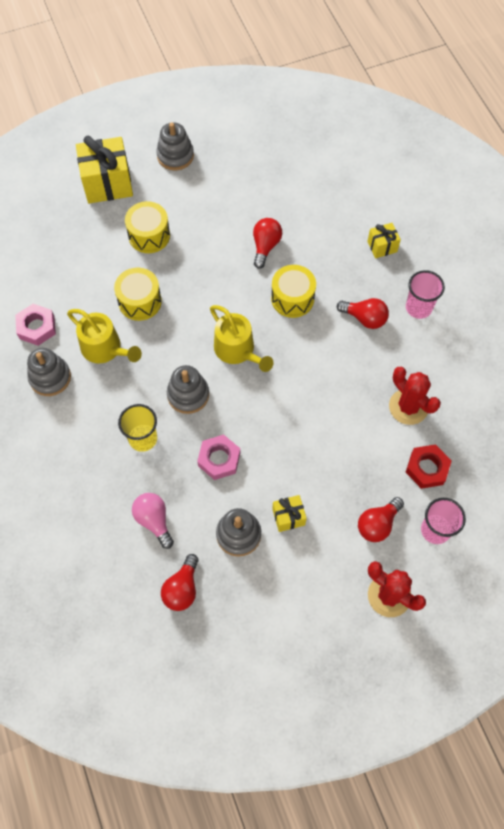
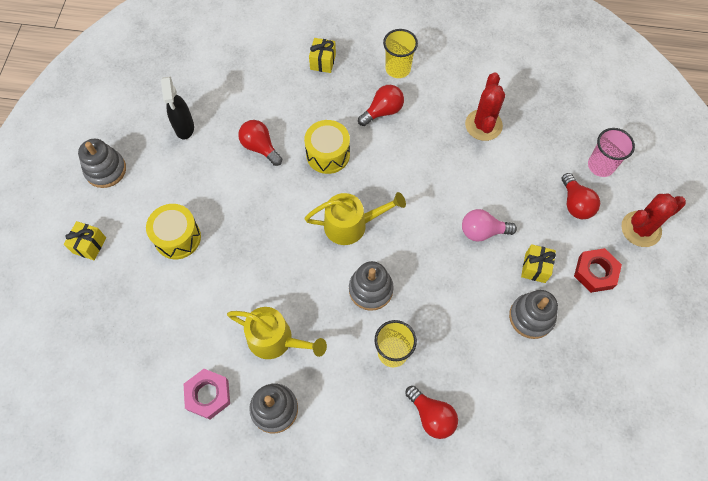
camera: 60 degrees left, 0 degrees up
yellow watering can [67,309,142,364] -> yellow watering can turned 45 degrees clockwise [227,307,327,359]
yellow gift [76,135,133,204] -> yellow gift [64,221,106,260], size x0.51
yellow drum [114,268,162,321] -> none
pink light bulb [132,493,174,549] -> pink light bulb moved to [462,209,517,242]
red light bulb [161,554,199,611] -> red light bulb moved to [405,386,458,439]
pink nut [197,434,240,480] -> none
red cactus [389,367,441,425] -> red cactus turned 75 degrees counterclockwise [465,72,505,141]
pink cup [406,270,445,319] -> yellow cup [383,29,418,78]
red nut [406,444,452,489] -> red nut moved to [574,248,622,293]
none -> black spray bottle [161,76,194,139]

